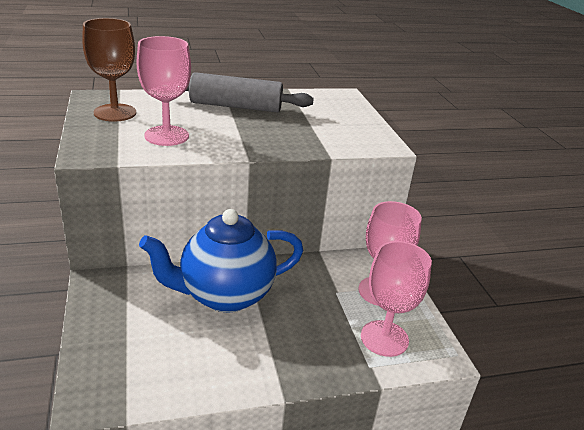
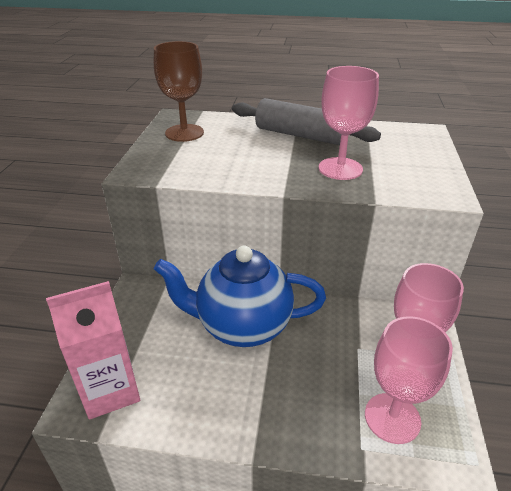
camera: 25 degrees right, 5 degrees up
pink goblet [136,36,191,146] -> pink goblet moved to [319,66,379,180]
none -> pink carton [46,281,140,420]

